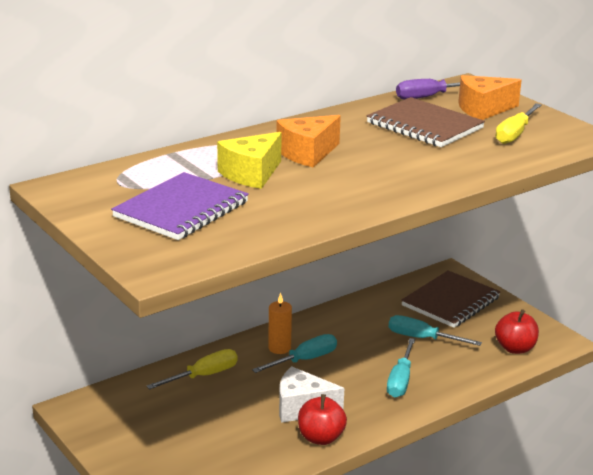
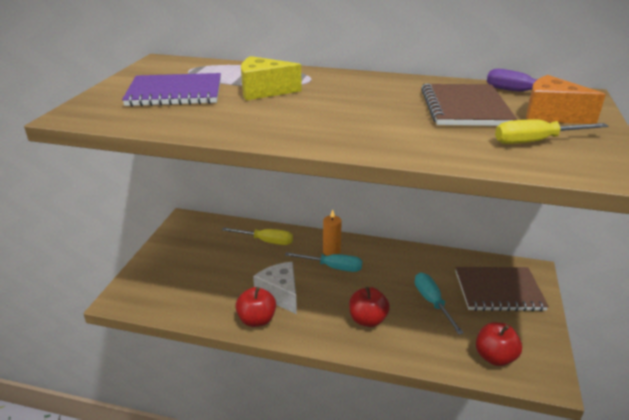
camera: 50 degrees right, 5 degrees up
orange cheese [276,115,341,168] -> none
turquoise screwdriver [387,338,415,398] -> red apple [349,287,390,327]

